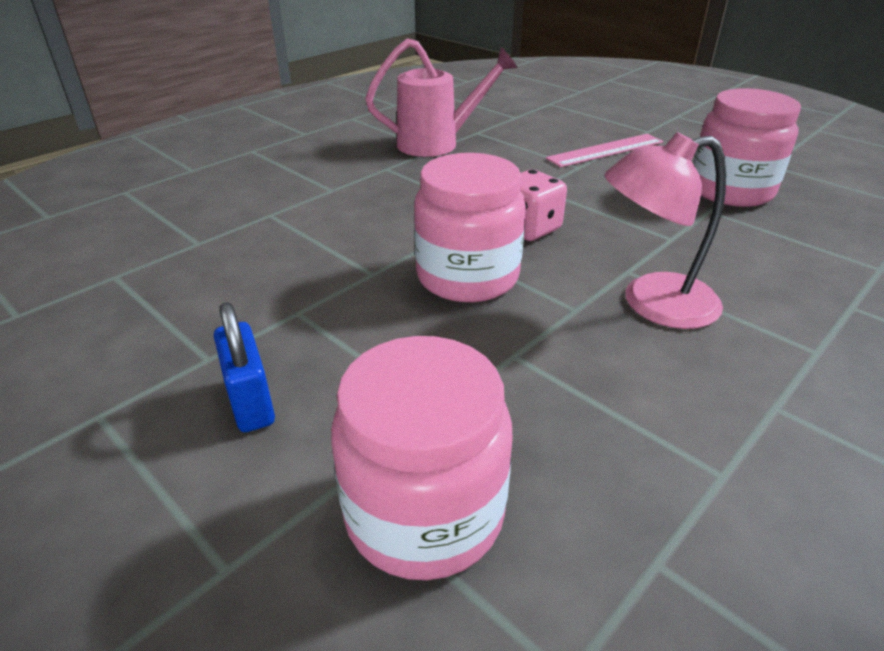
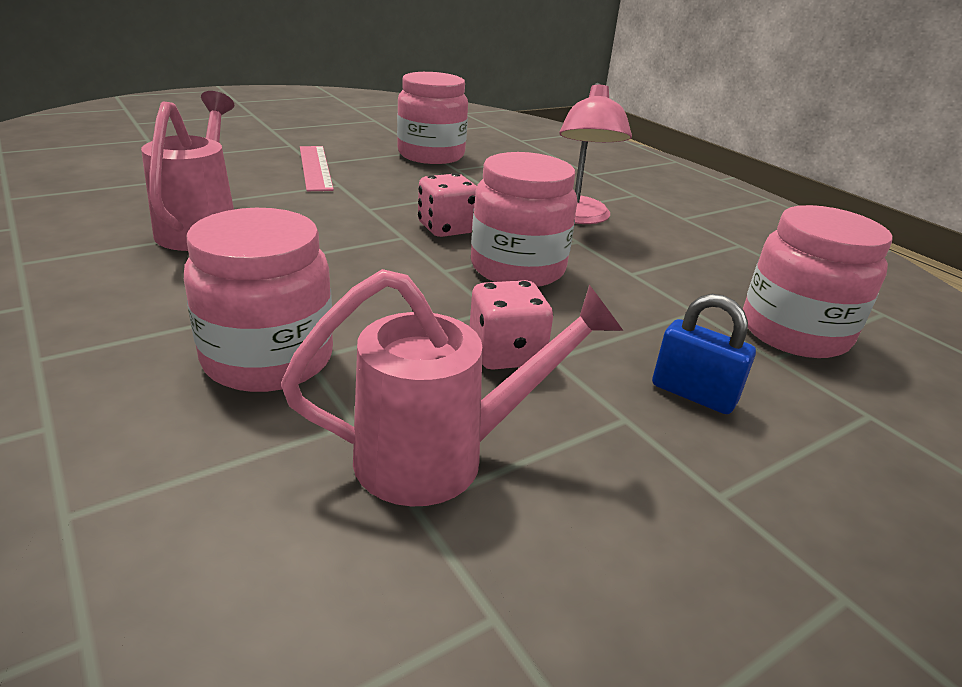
camera: 80 degrees left, 5 degrees down
blue padlock [214,302,275,432] -> blue padlock turned 45 degrees clockwise [652,294,756,414]
none -> pink jar [184,208,333,392]
none -> pink watering can [281,269,623,506]
none -> pink dice [470,280,553,370]

